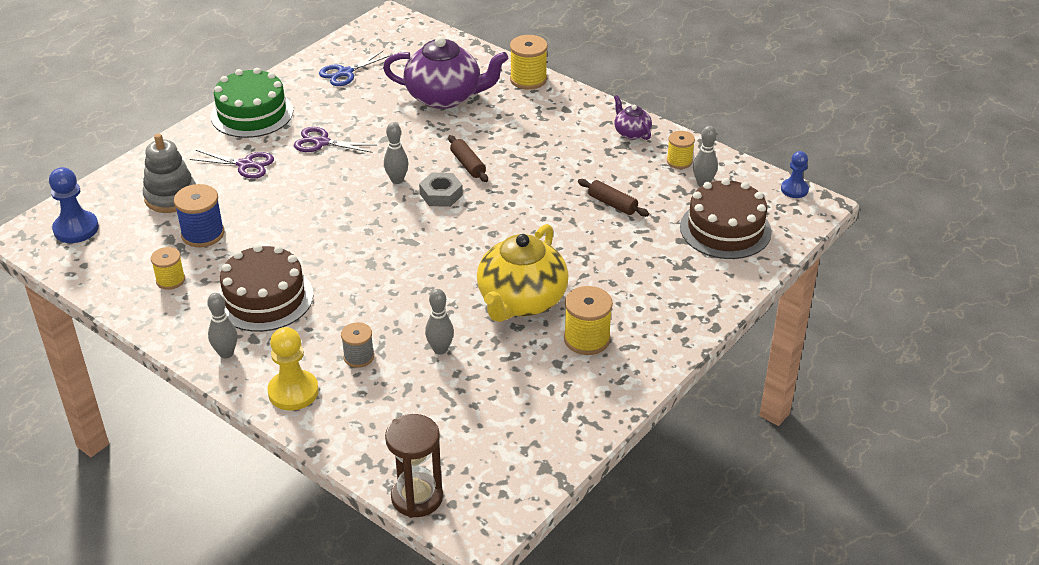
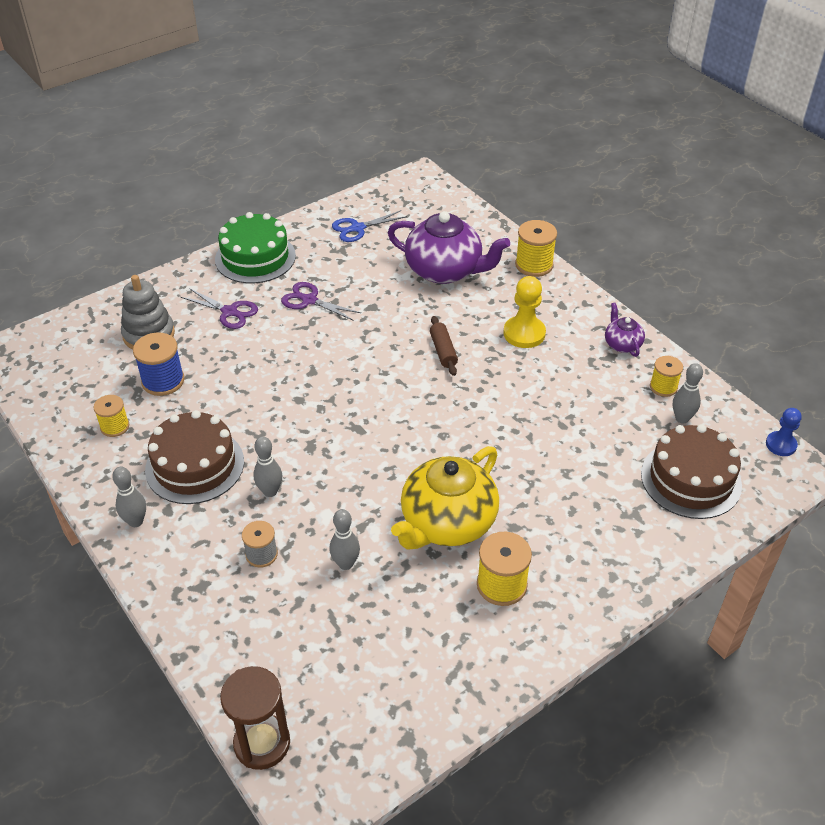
camera: 15 degrees right, 5 degrees up
blue pawn [49,167,99,243] -> none
yellow pawn [267,327,319,410] -> yellow pawn moved to [504,276,546,348]
grey bowling pin [384,122,409,184] -> grey bowling pin moved to [253,436,282,497]
grey nut [419,173,463,207] -> none
brown rolling pin [578,179,649,217] -> none

